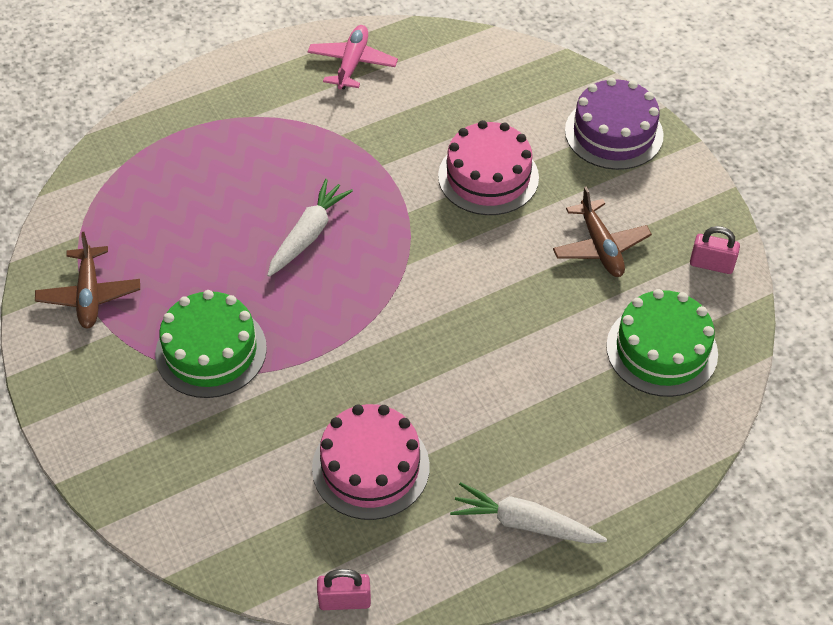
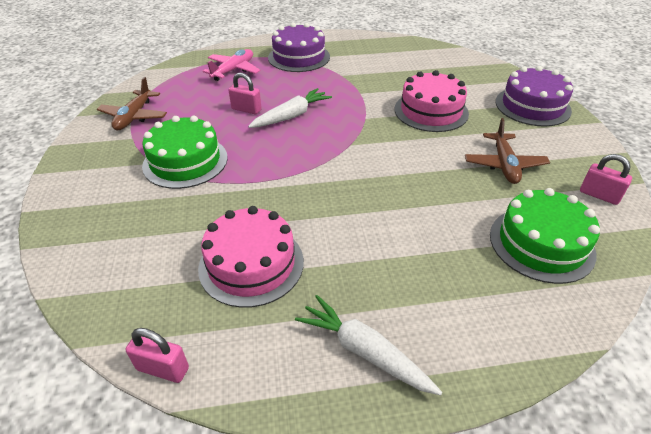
camera: 20 degrees right, 10 degrees down
pink plane [308,25,398,89] -> pink plane moved to [203,49,260,81]
none -> pink padlock [229,73,262,114]
none -> purple cake [268,23,330,72]

